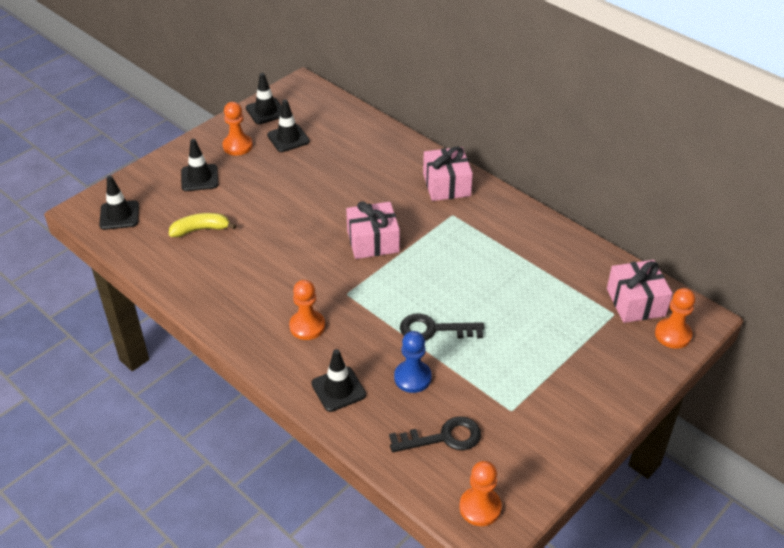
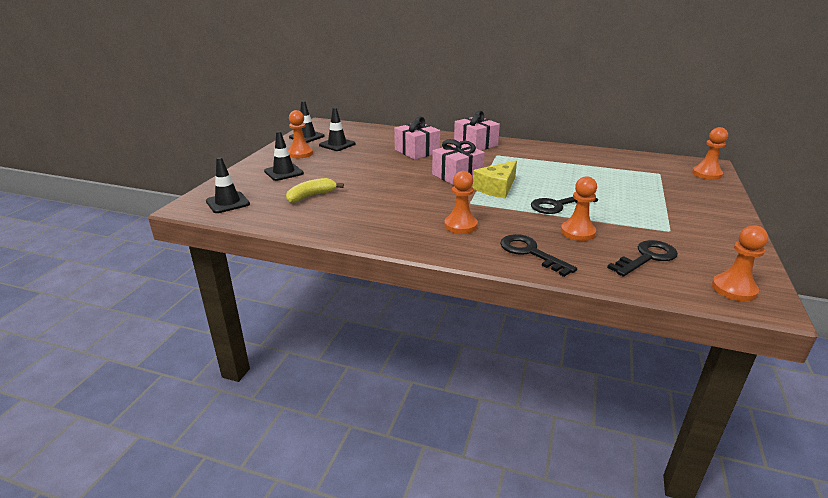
camera: 25 degrees left, 15 degrees down
black traffic cone [311,349,366,412] -> black key [500,234,577,277]
blue pawn [394,331,432,393] -> orange pawn [561,176,597,241]
pink gift [607,260,673,323] -> pink gift moved to [394,117,440,160]
none -> yellow cheese [472,160,517,198]

